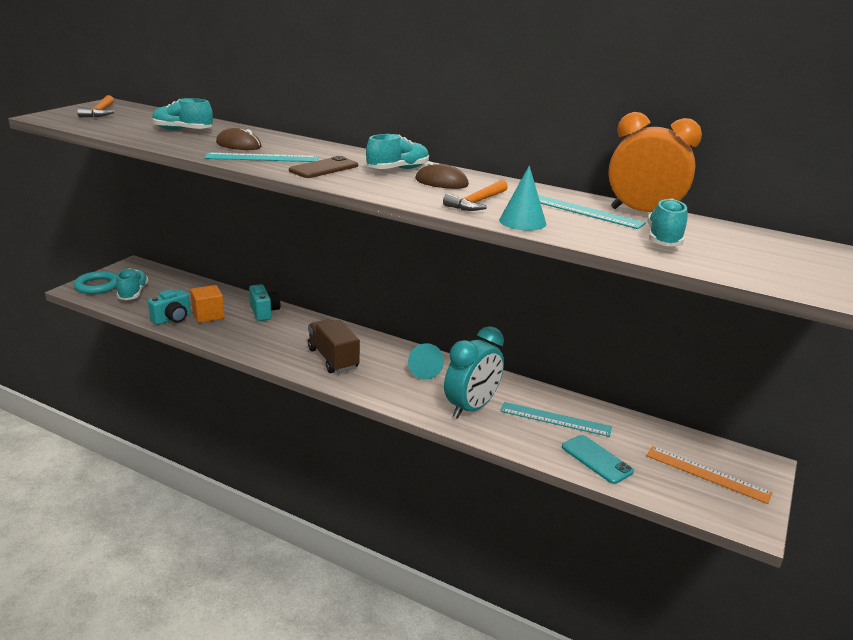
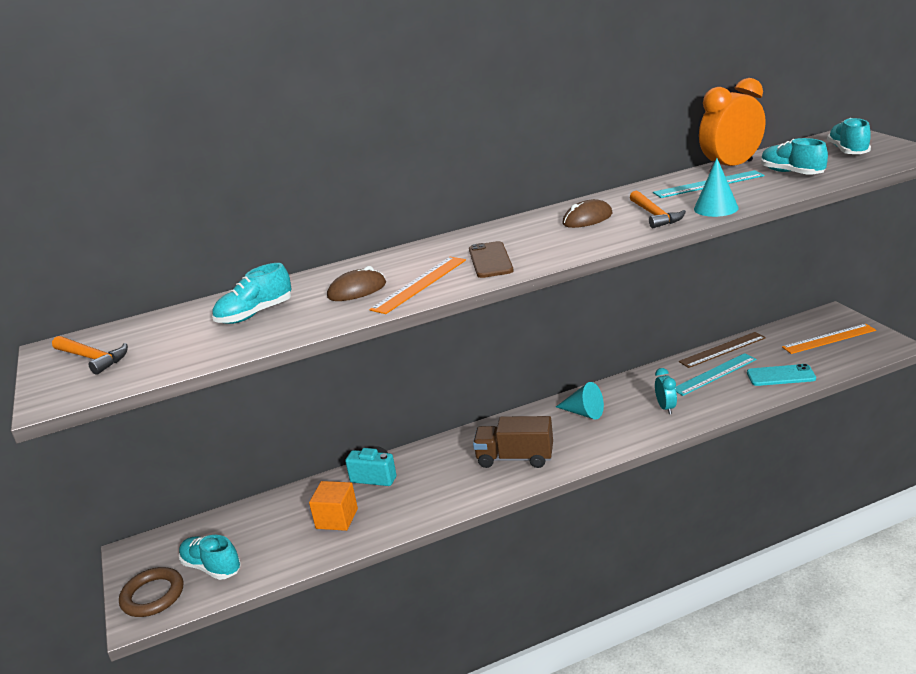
camera: 45 degrees left, 0 degrees up
turquoise ring [74,271,117,294] -> brown ring [119,567,183,617]
turquoise camera [148,289,191,325] -> none
turquoise ruler [204,153,318,162] -> orange ruler [369,257,466,314]
turquoise shoe [366,134,429,169] -> turquoise shoe moved to [827,118,871,154]
turquoise clock [444,326,504,419] -> turquoise clock [655,368,677,414], size x0.49
none -> brown ruler [679,332,766,368]

